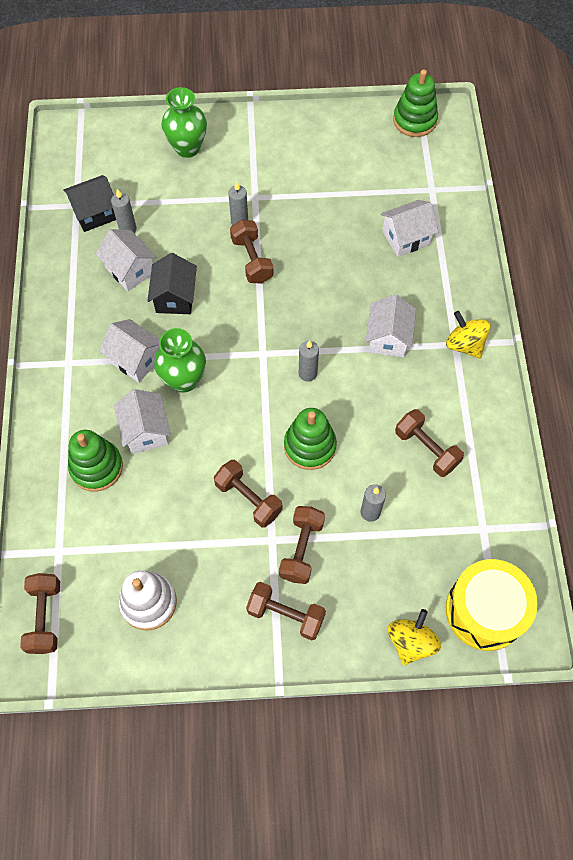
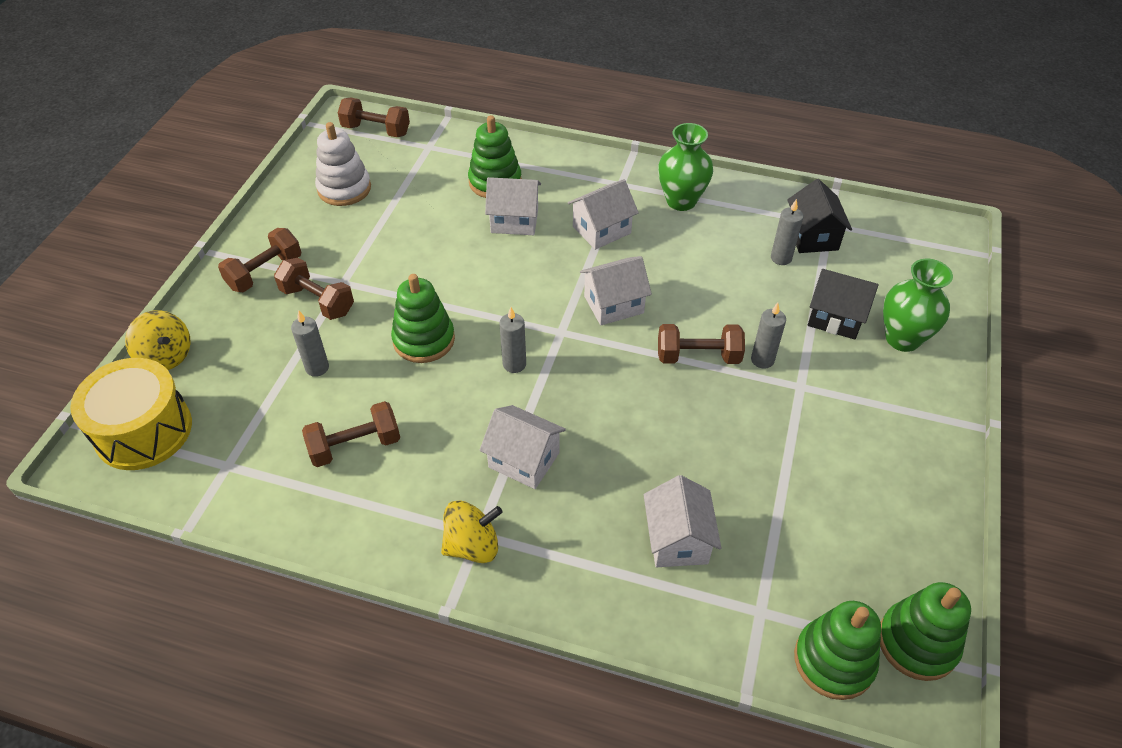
camera: 110 degrees right, 15 degrees down
white house [96,229,157,291] -> white house moved to [580,256,652,326]
black house [147,253,197,314] -> black house moved to [808,269,879,340]
green vase [154,328,206,393] -> green vase moved to [658,123,713,211]
brown dumbbell [214,460,282,528] -> none
none -> green stacking toy [794,601,881,700]

